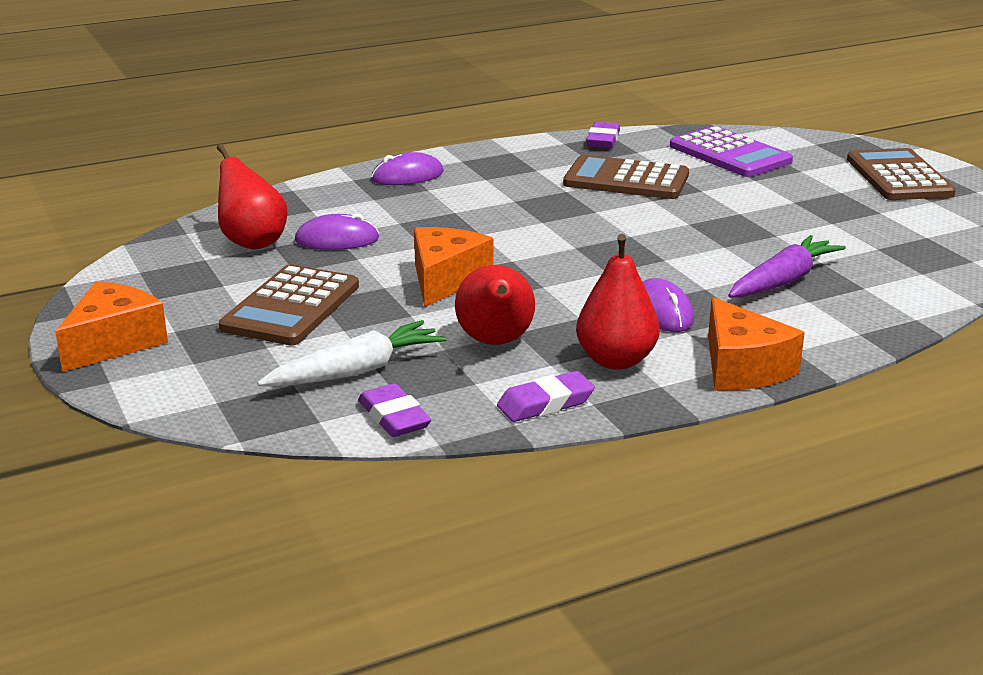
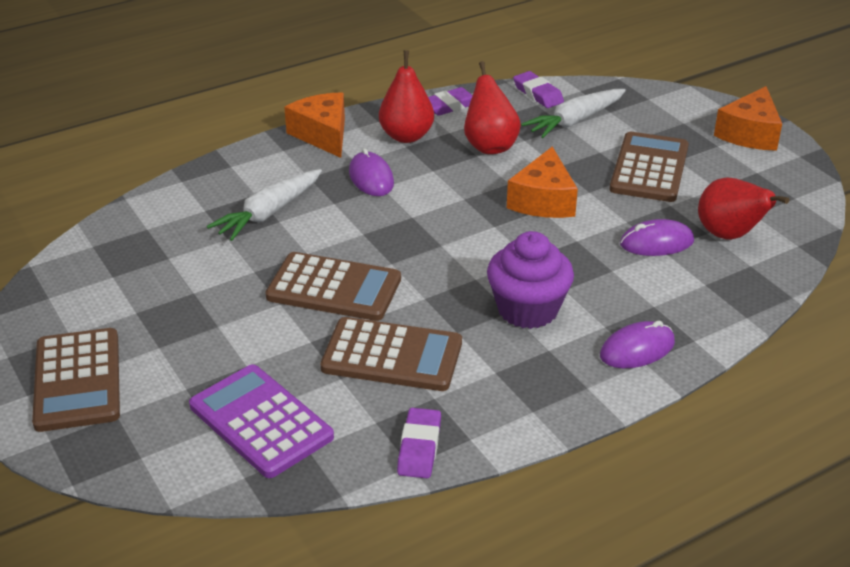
camera: 175 degrees right, 10 degrees up
purple carrot [728,235,846,298] -> white carrot [207,169,322,241]
none -> brown calculator [265,252,401,321]
none -> purple cupcake [487,231,574,329]

